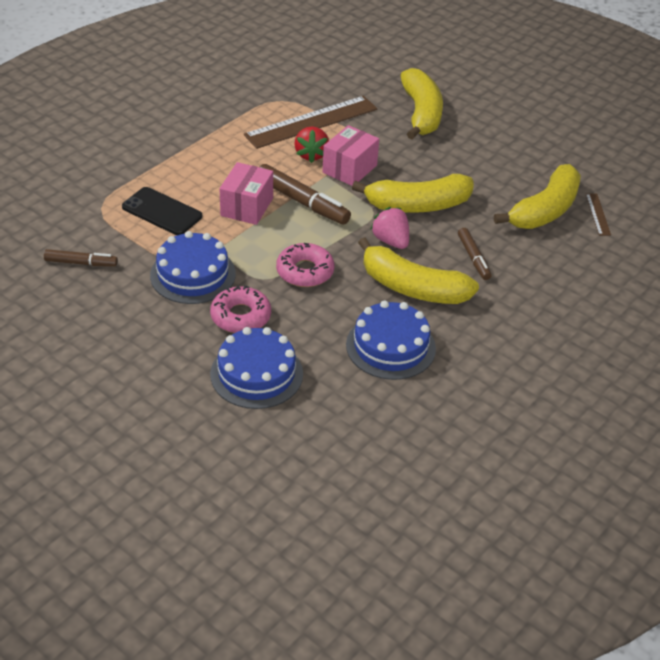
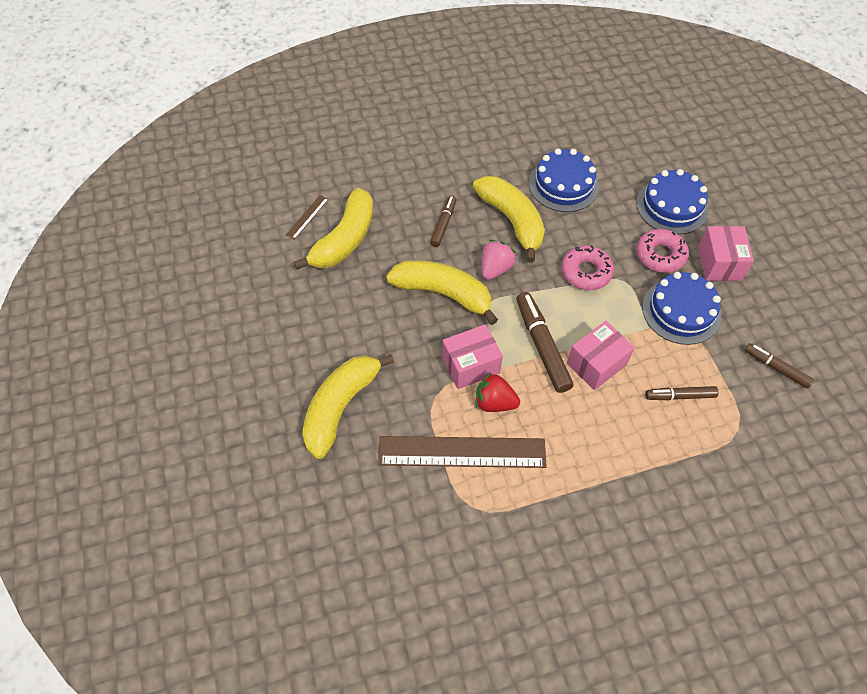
camera: 145 degrees left, 15 degrees up
black phone [122,187,202,235] -> brown marker [645,386,719,400]
red strawberry [294,126,329,163] -> red strawberry turned 105 degrees counterclockwise [476,372,520,412]
pink strawberry [371,207,409,249] -> pink strawberry turned 150 degrees counterclockwise [482,240,516,280]
yellow banana [494,164,581,229] -> yellow banana turned 135 degrees clockwise [294,188,373,270]
none -> pink box [698,226,754,281]

